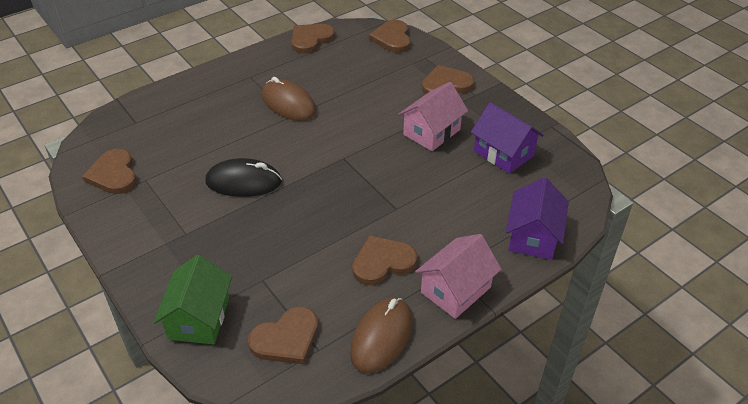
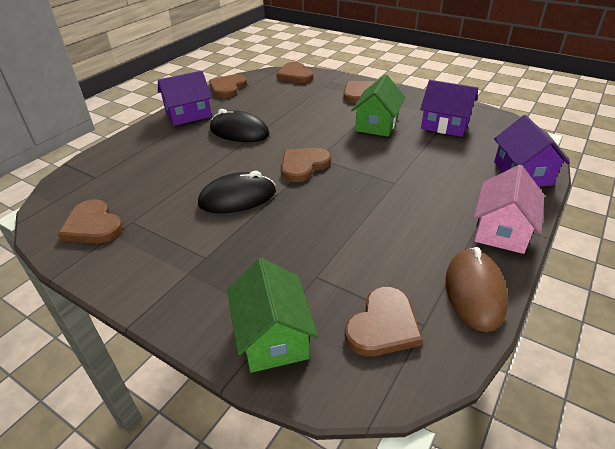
camera: 20 degrees left, 5 degrees down
brown mouse [262,77,316,121] -> black mouse [210,109,270,142]
brown heart [352,235,417,285] -> brown heart moved to [281,148,331,182]
pink house [398,82,468,151] -> green house [351,74,405,137]
none -> purple house [158,71,212,126]

